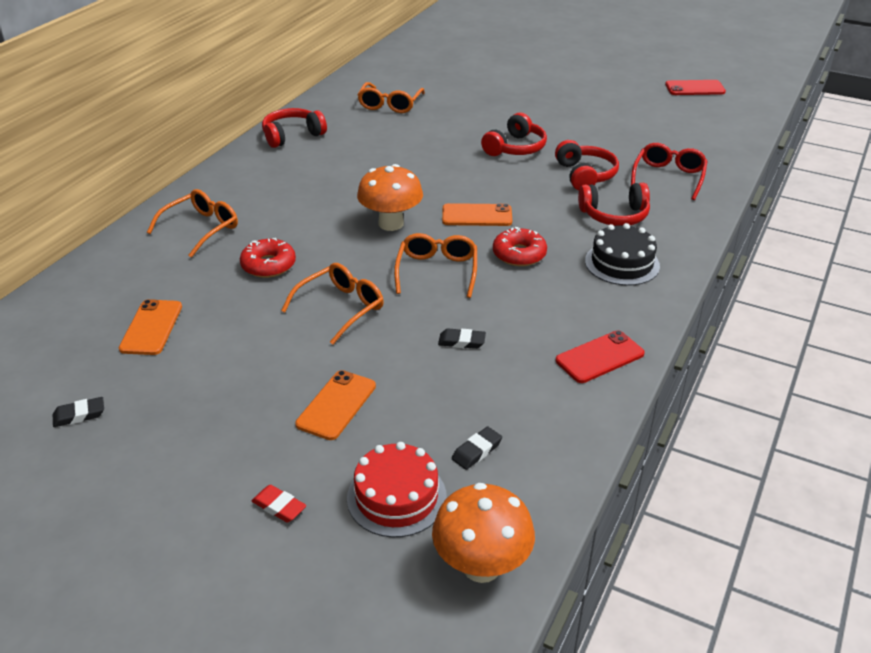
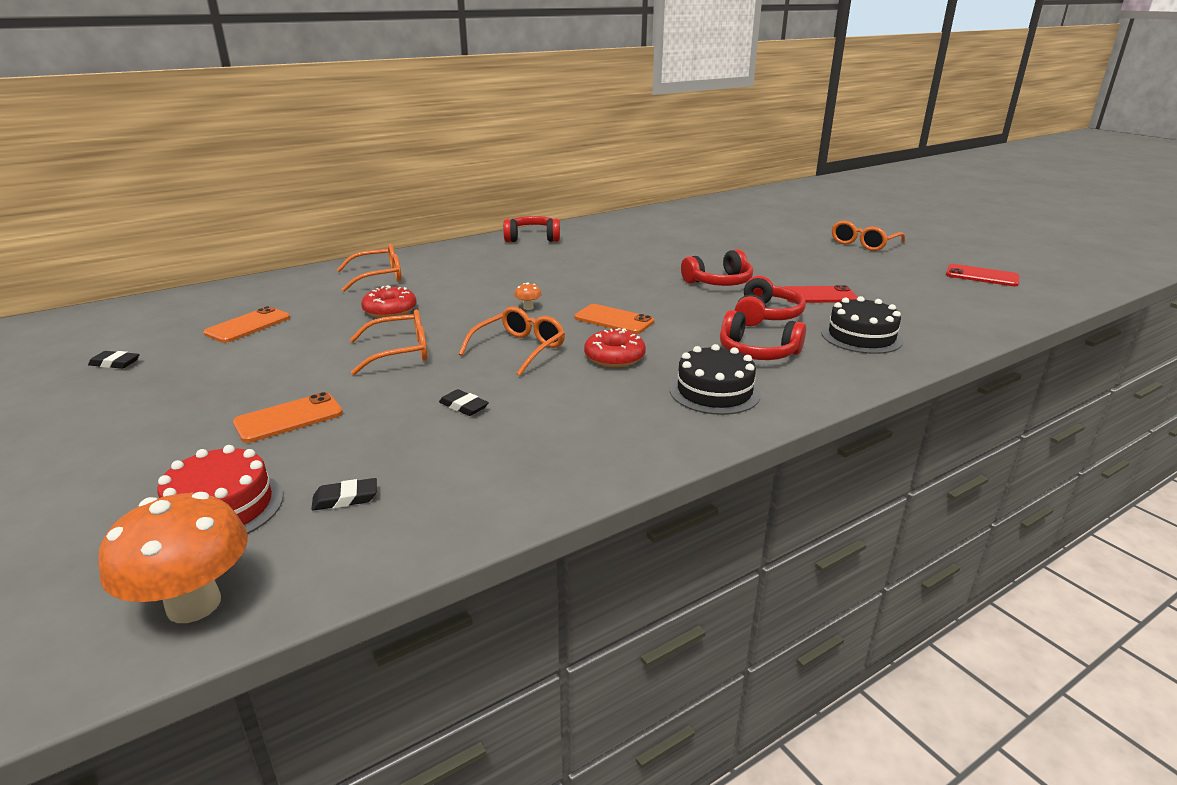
camera: 30 degrees right, 10 degrees down
red eraser [252,485,306,522] -> none
orange glasses [357,82,425,113] -> orange glasses moved to [832,220,905,251]
orange mushroom [357,164,423,231] -> orange mushroom [514,282,541,310], size x0.40
red phone [556,330,645,383] -> red phone moved to [784,285,858,303]
red glasses [631,143,707,200] -> black cake [821,296,903,354]

